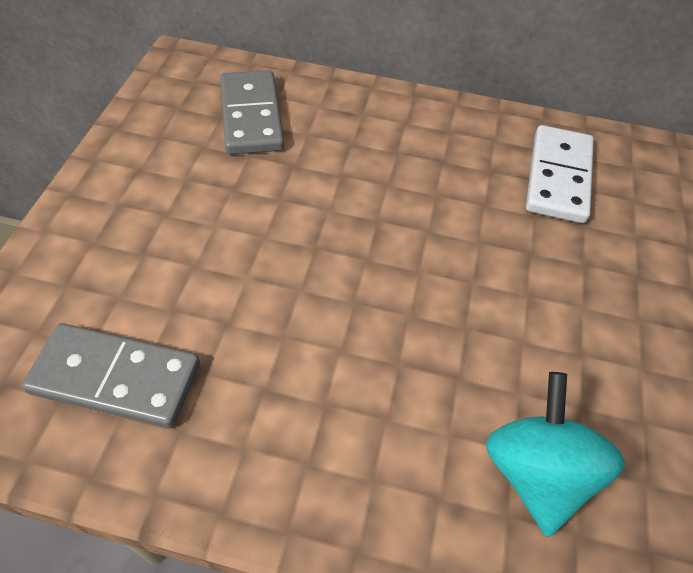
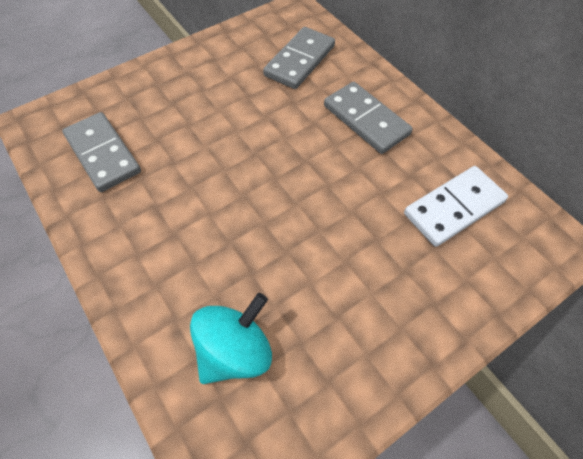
camera: 45 degrees right, 5 degrees up
none -> grey domino [324,82,413,154]

